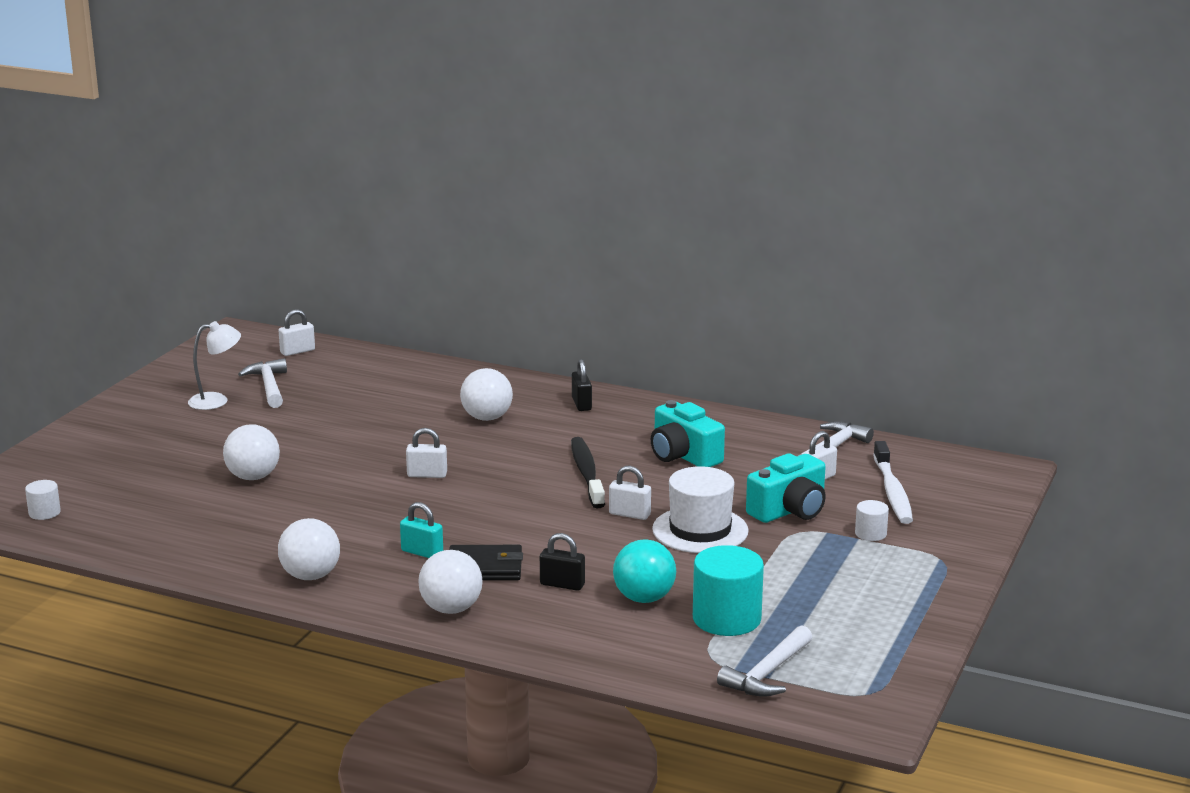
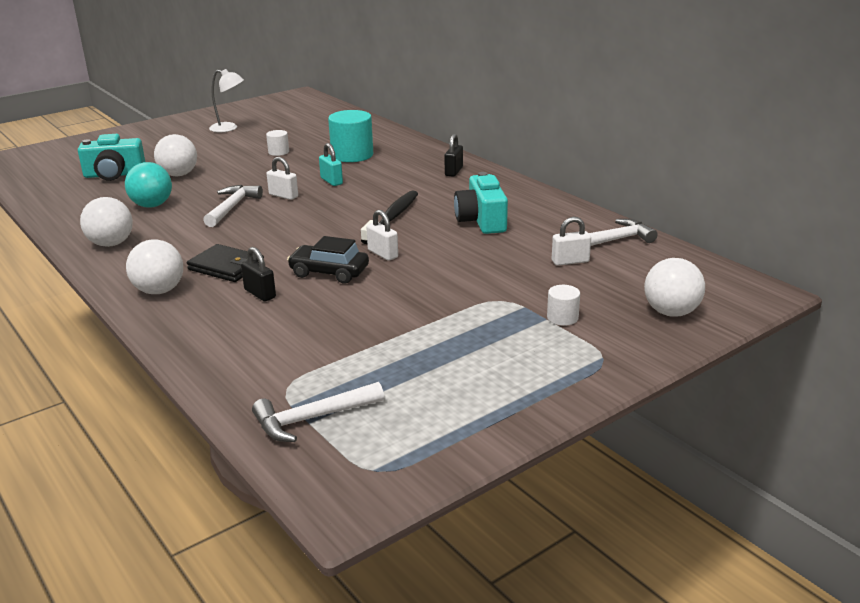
camera: 30 degrees right, 5 degrees up
white cylinder [25,480,61,520] -> white cylinder moved to [266,130,289,156]
white hammer [238,358,287,408] -> white hammer moved to [203,185,263,227]
white padlock [278,309,315,356] -> none
turquoise padlock [400,502,443,558] -> turquoise padlock moved to [319,143,343,186]
white ball [460,368,513,421] -> white ball moved to [644,258,705,317]
turquoise ball [613,539,676,603] -> turquoise ball moved to [125,162,172,208]
white hat [652,466,749,553] -> none
turquoise cylinder [693,545,764,636] -> turquoise cylinder moved to [328,110,373,162]
turquoise camera [746,453,826,523] -> turquoise camera moved to [78,134,145,181]
white toothbrush [873,441,913,524] -> none
none -> black car [287,236,369,284]

